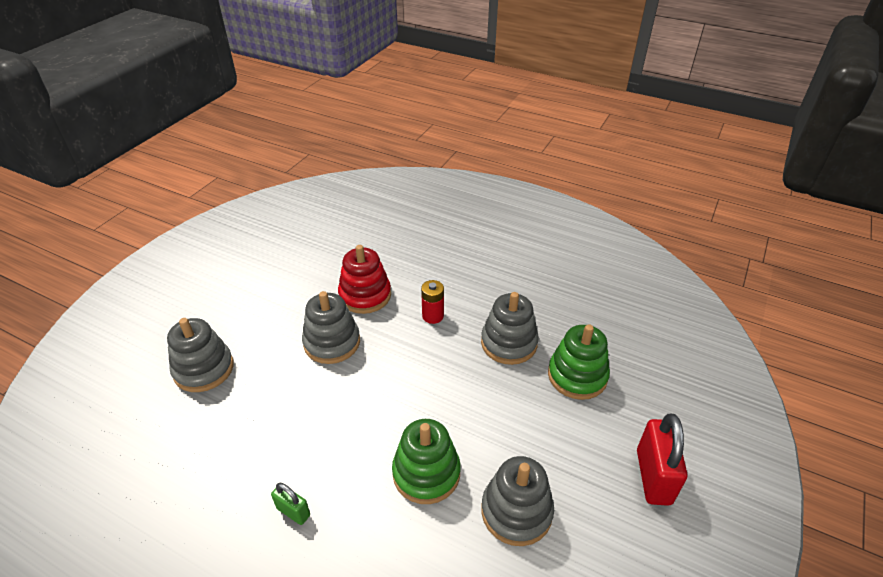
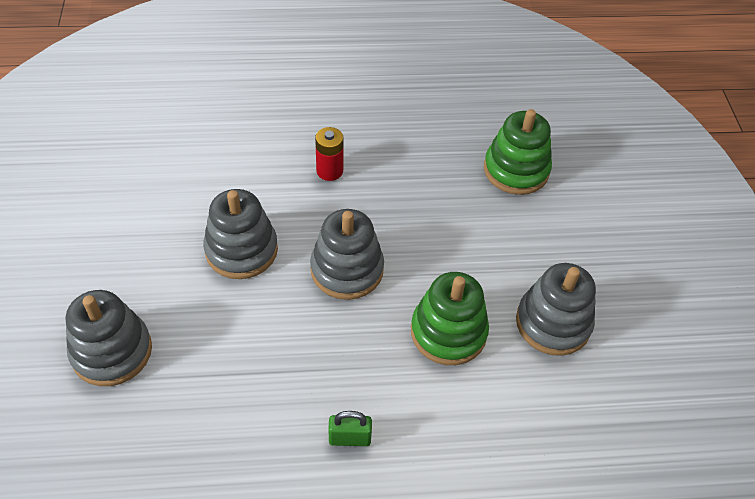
camera: 35 degrees left, 10 degrees up
red stacking toy [338,245,391,314] -> none
grey stacking toy [481,292,539,365] -> grey stacking toy moved to [310,209,384,300]
red padlock [637,414,687,506] -> none

